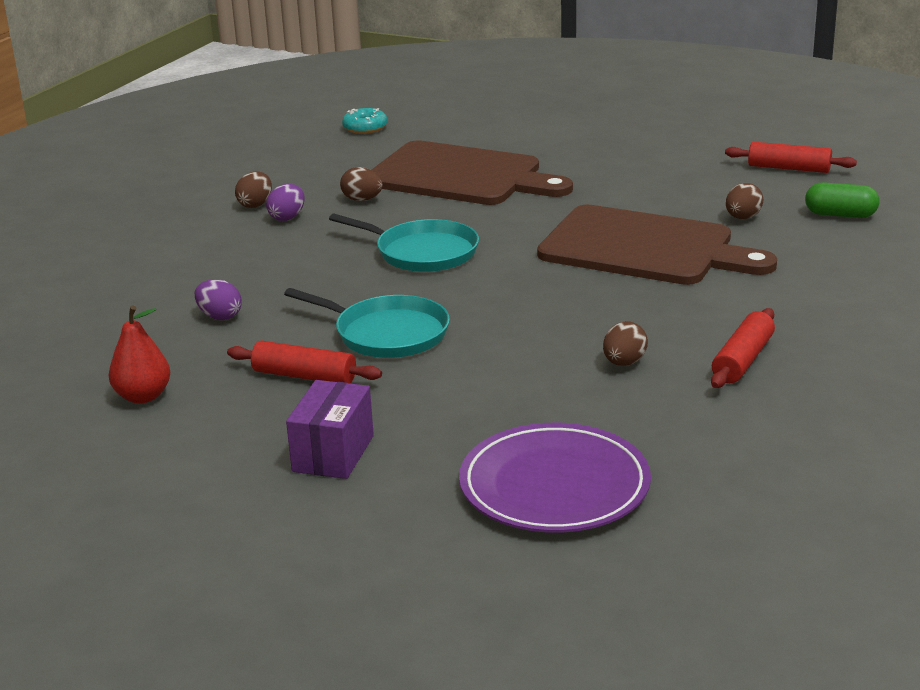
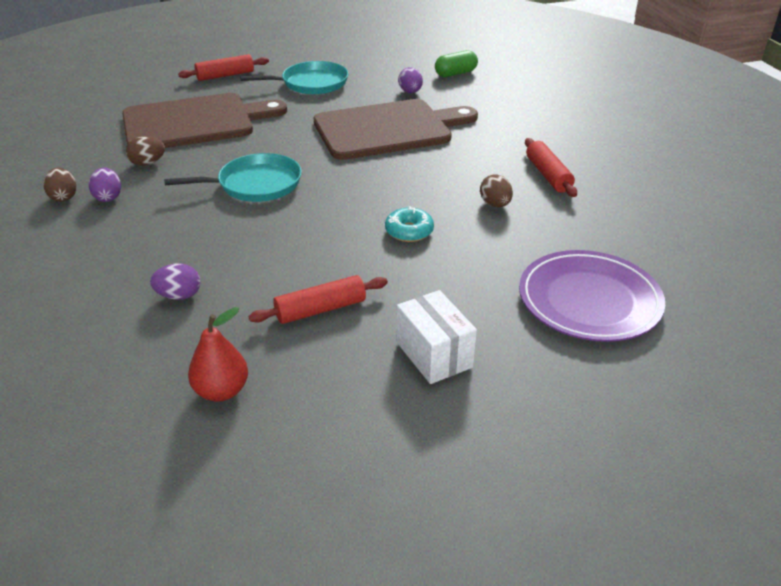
camera: 45 degrees left, 10 degrees up
turquoise pan [284,288,450,358] -> turquoise pan moved to [240,61,348,94]
purple box [286,380,374,479] -> white box [397,290,477,384]
turquoise donut [342,108,388,134] -> turquoise donut moved to [385,206,434,242]
red rolling pin [725,142,857,173] -> red rolling pin moved to [178,54,269,81]
brown egg [726,183,764,219] -> purple egg [398,67,423,93]

